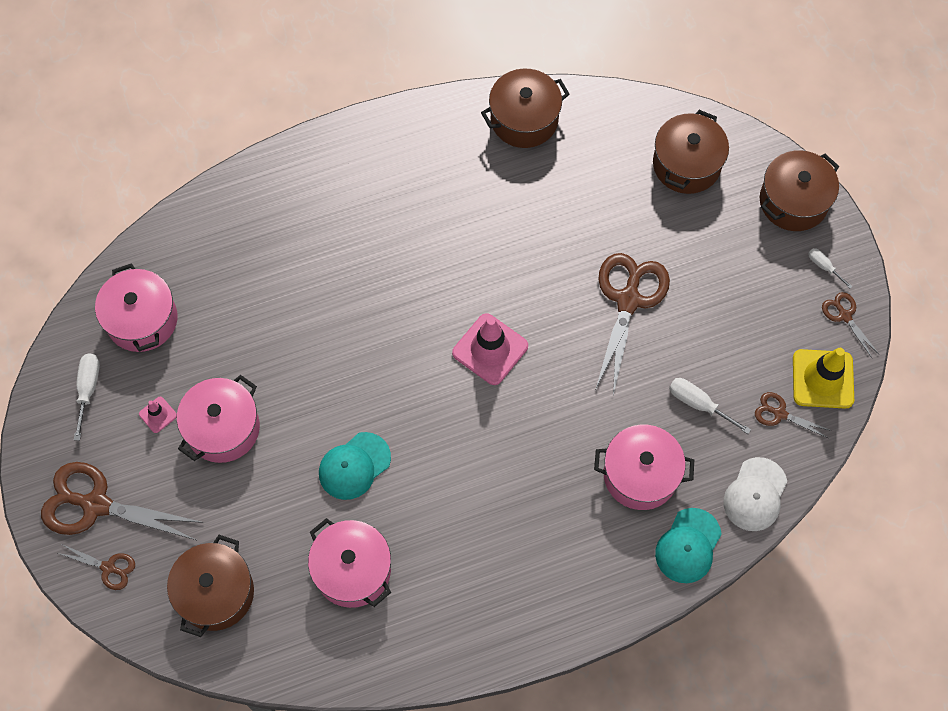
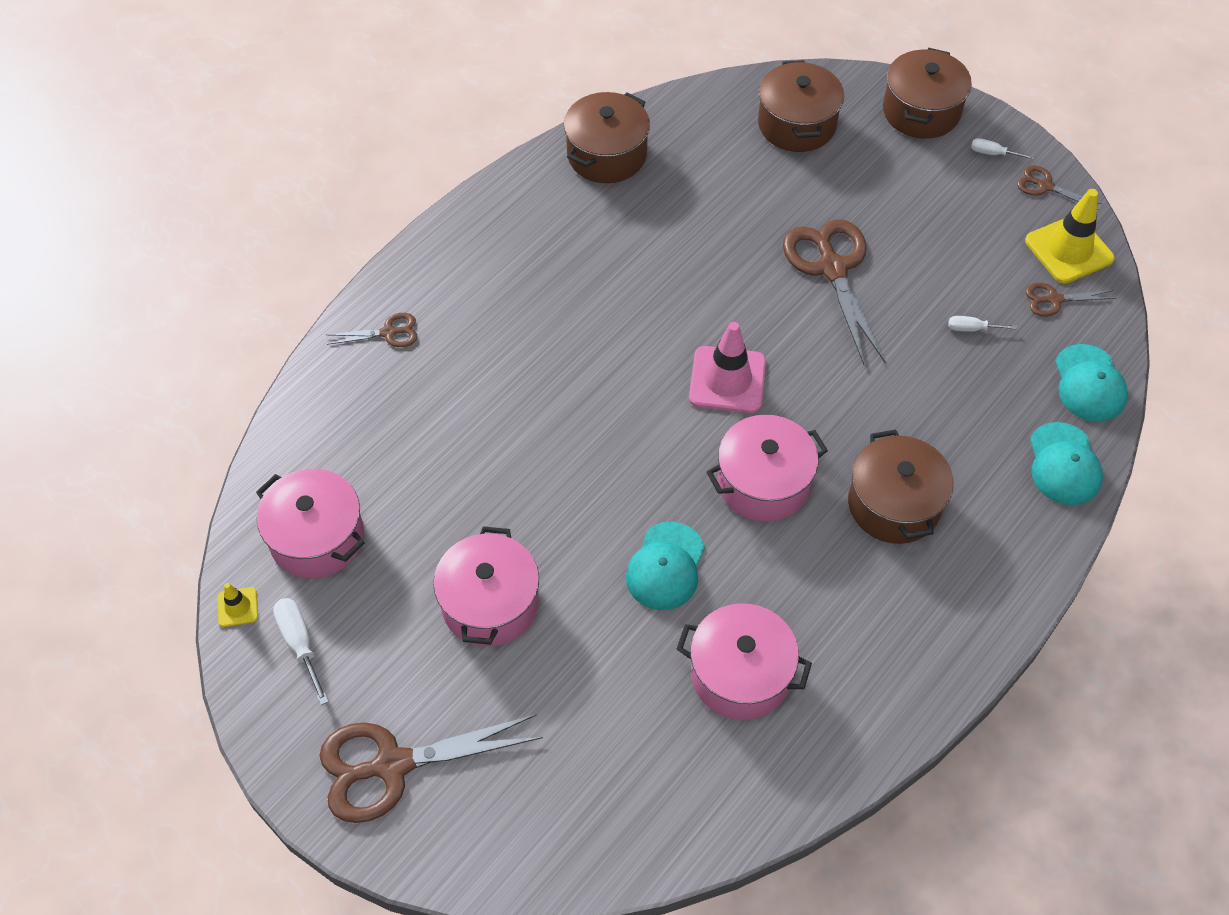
camera: 30 degrees left, 10 degrees down
brown scissors [58,545,135,590] -> brown scissors moved to [327,313,418,347]
pink traffic cone [139,397,177,433] -> none
brown pot [167,535,254,637] -> brown pot moved to [848,429,954,544]
pink pot [594,425,694,510] -> pink pot moved to [707,415,828,522]
white screwdriver [669,378,751,434] -> white screwdriver [948,316,1017,332], size x0.63
white cap [723,457,787,531] -> turquoise cap [1055,344,1128,422]
none -> yellow traffic cone [217,583,258,627]

